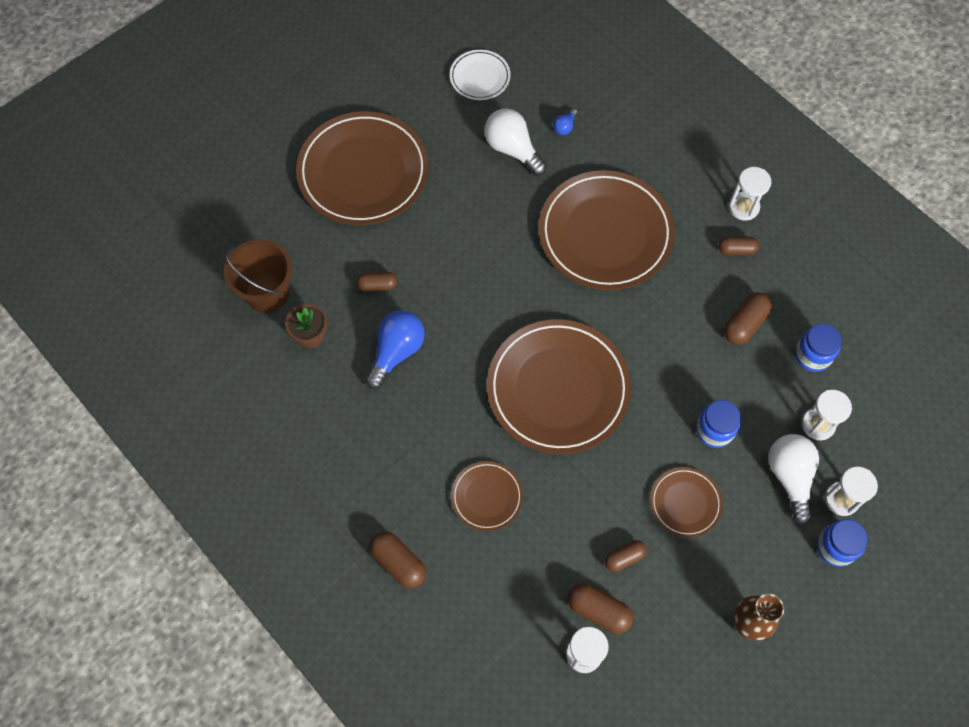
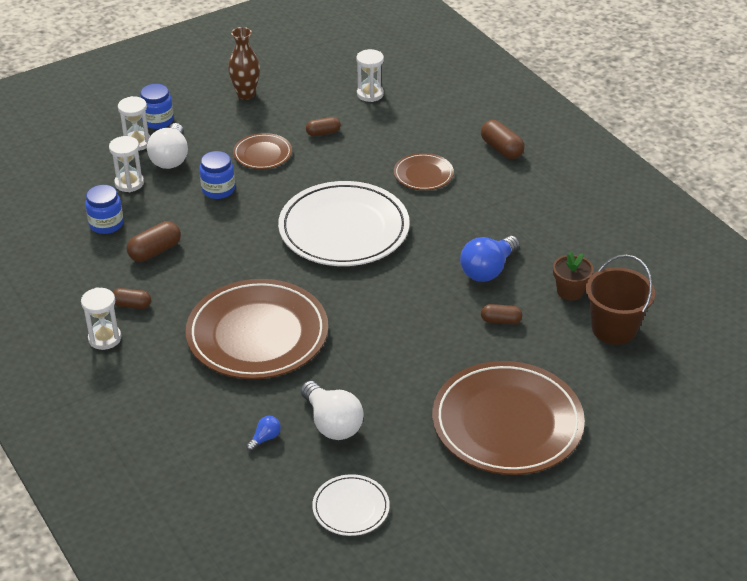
camera: 170 degrees left, 25 degrees down
brown plate [487,319,631,454] -> white plate [278,181,410,266]
brown capsule [568,583,633,634] -> none

